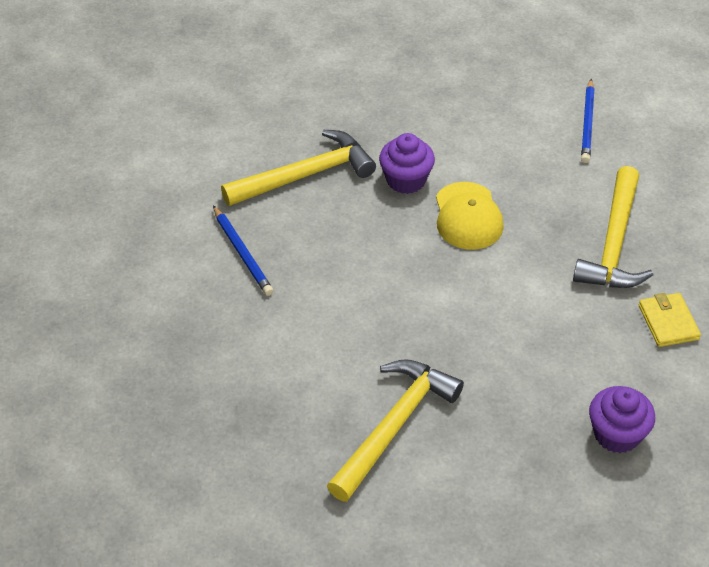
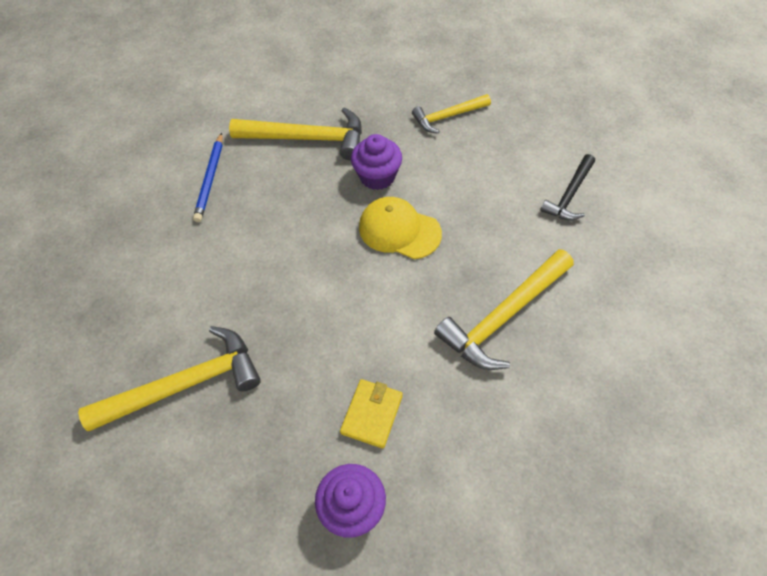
camera: 35 degrees right, 10 degrees up
yellow cap [436,182,504,250] -> yellow cap turned 90 degrees clockwise [359,197,442,259]
blue pencil [581,79,594,163] -> black hammer [540,154,595,220]
yellow wallet [639,293,701,347] -> yellow wallet moved to [340,379,403,449]
none -> yellow hammer [412,94,491,133]

